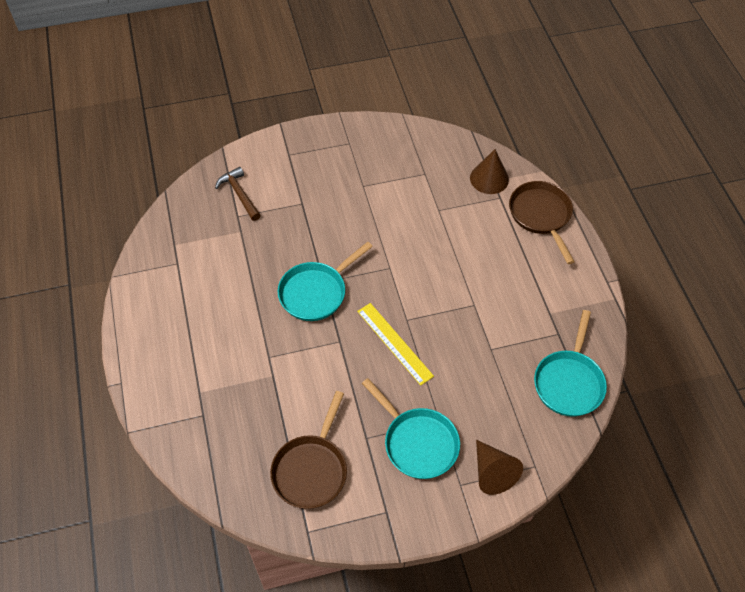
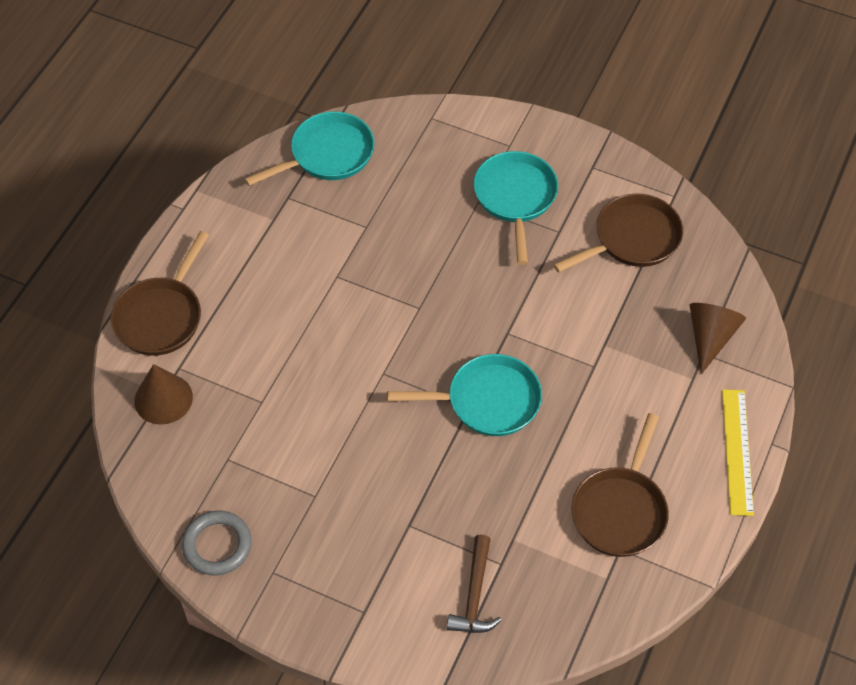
camera: 140 degrees left, 0 degrees up
yellow ruler [357,303,434,386] -> yellow ruler moved to [722,389,754,516]
brown cone [476,440,523,495] -> brown cone moved to [690,303,746,375]
none -> grey ring [182,510,252,575]
none -> brown pan [571,413,669,557]

